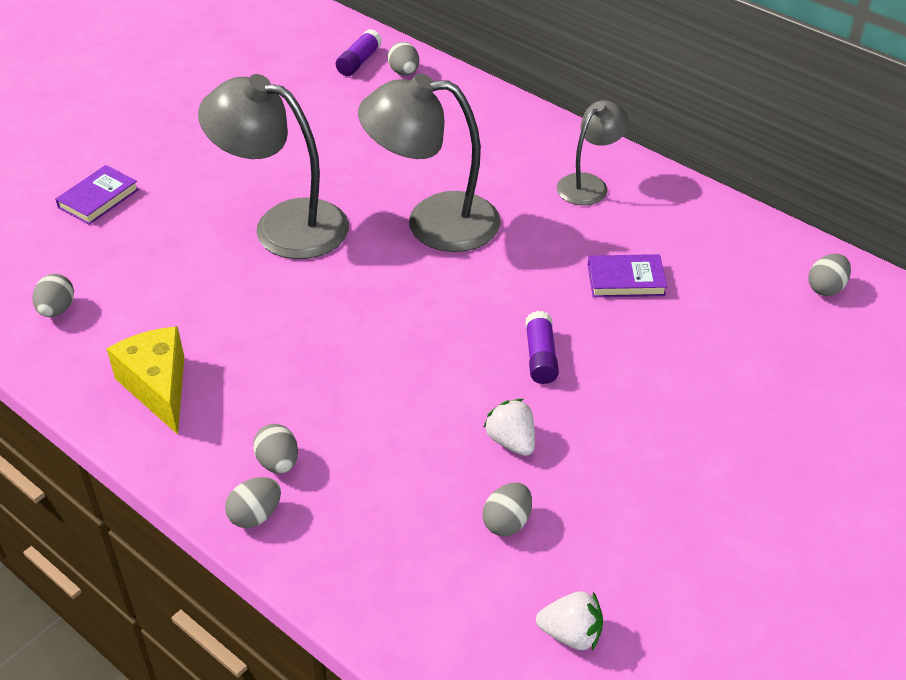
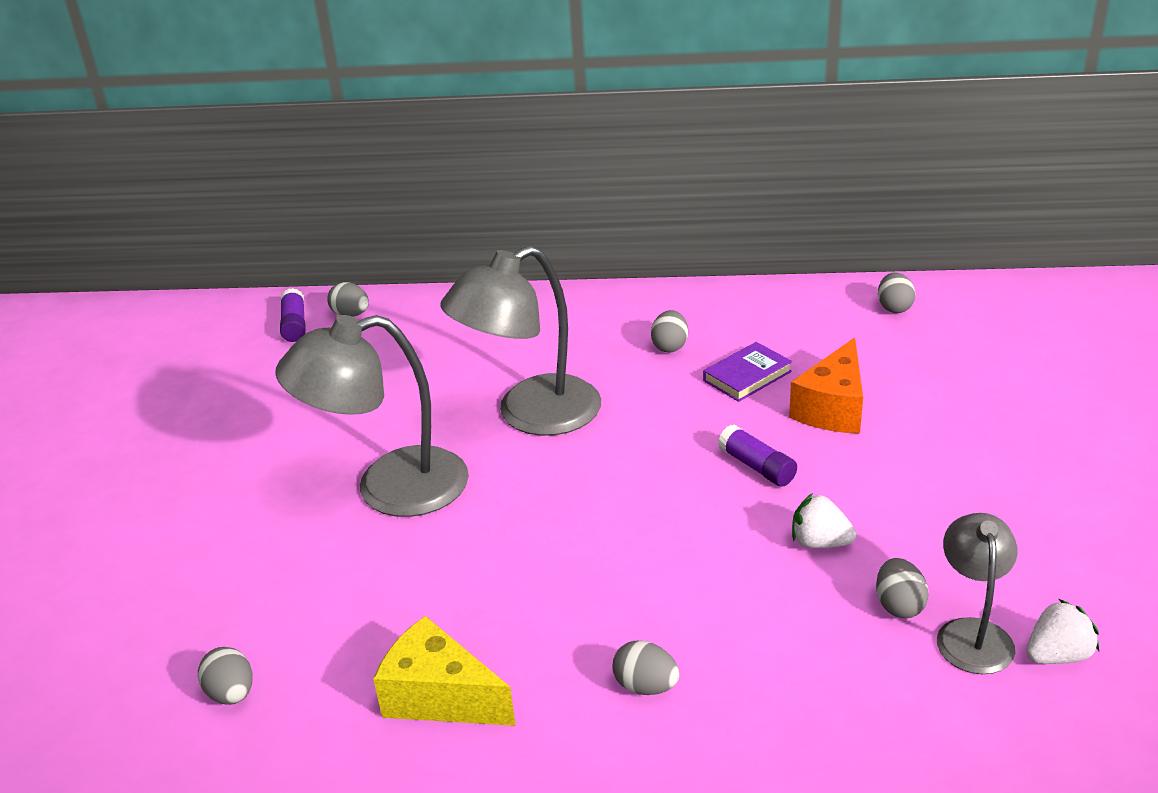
camera: 35 degrees left, 10 degrees down
purple book [55,165,139,225] -> none
grey egg [225,477,281,528] -> grey egg moved to [651,310,688,353]
grey lamp [557,100,629,205] -> grey lamp moved to [937,513,1017,674]
none -> orange cheese [789,338,863,434]

